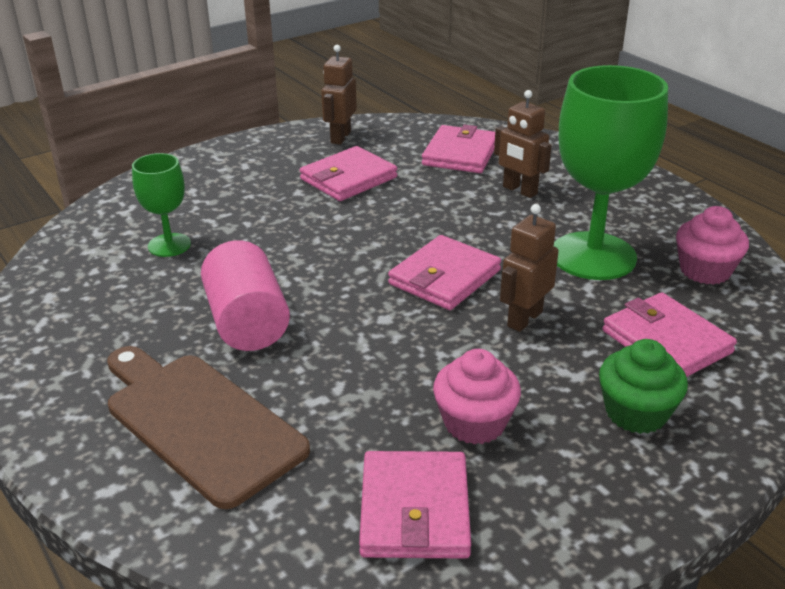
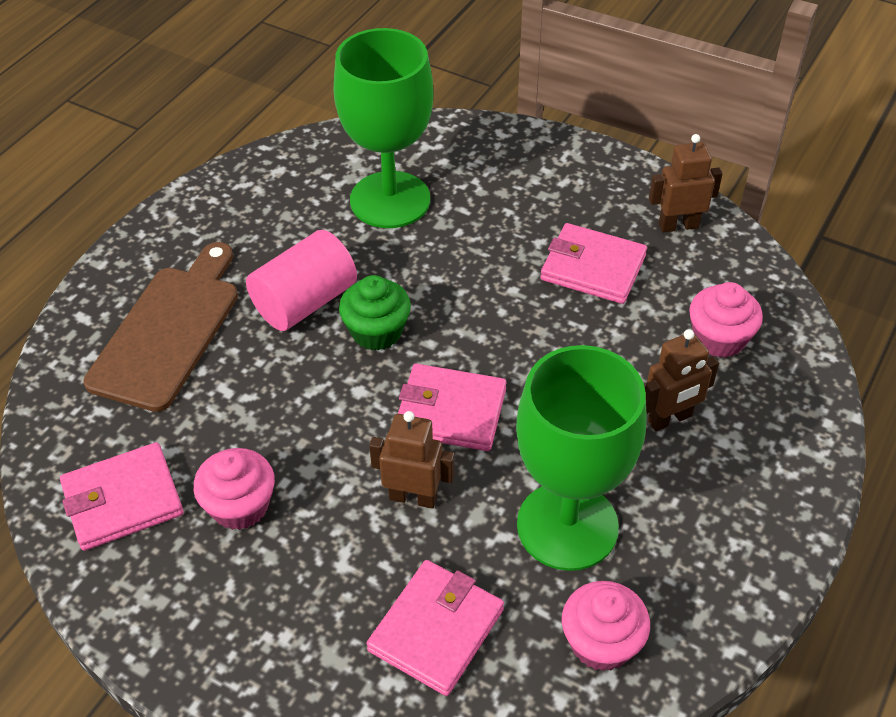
camera: 65 degrees right, 15 degrees up
green goblet [132,153,191,257] -> green goblet [333,28,434,228], size x1.95
pink wallet [422,125,495,173] -> pink cupcake [689,282,763,358]
brown robot [494,90,552,198] -> brown robot turned 135 degrees counterclockwise [645,329,719,431]
green cupcake [599,339,688,434] -> green cupcake moved to [339,275,411,351]

